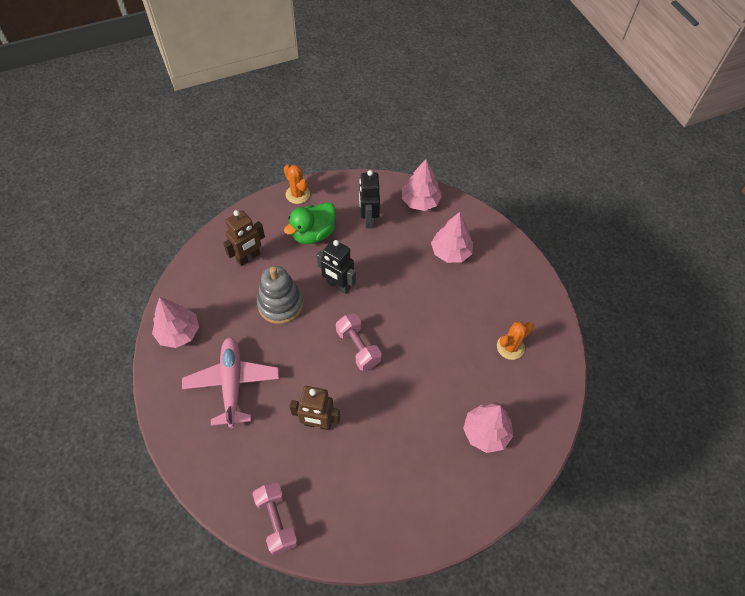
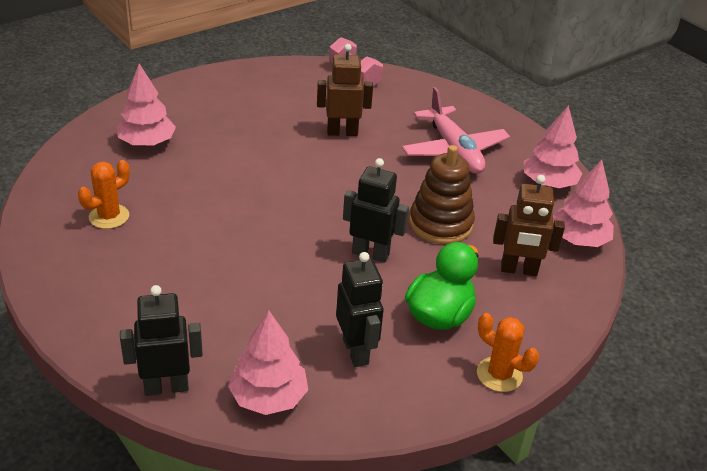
camera: 165 degrees right, 20 degrees down
brown robot [223,210,265,266] -> brown robot turned 120 degrees counterclockwise [493,175,565,276]
grey stacking toy [257,266,303,324] -> brown stacking toy [409,145,475,244]
pink dumbbell [336,314,382,371] -> none
pink tree [431,212,473,263] -> pink tree moved to [553,160,614,247]
none -> black robot [120,285,203,396]

